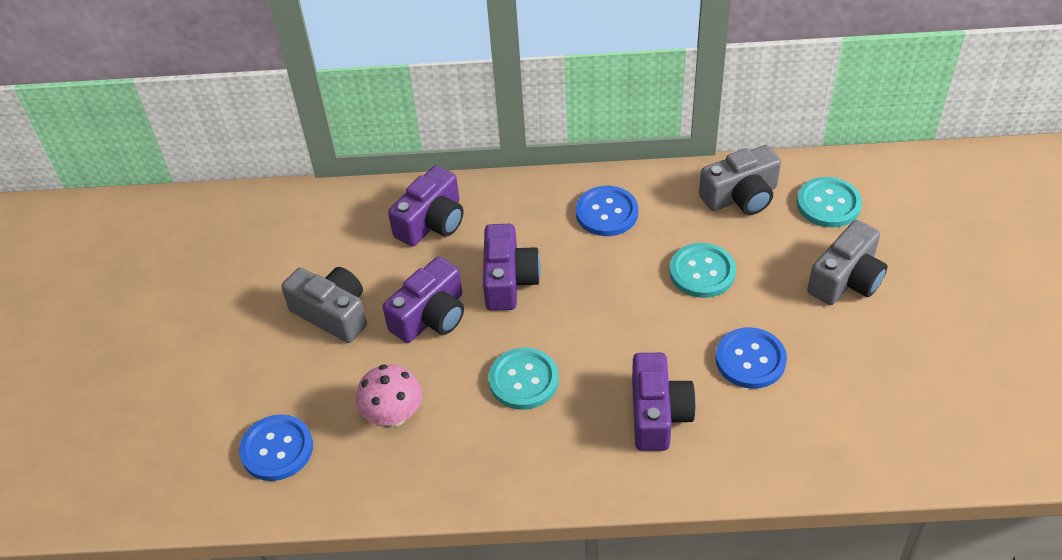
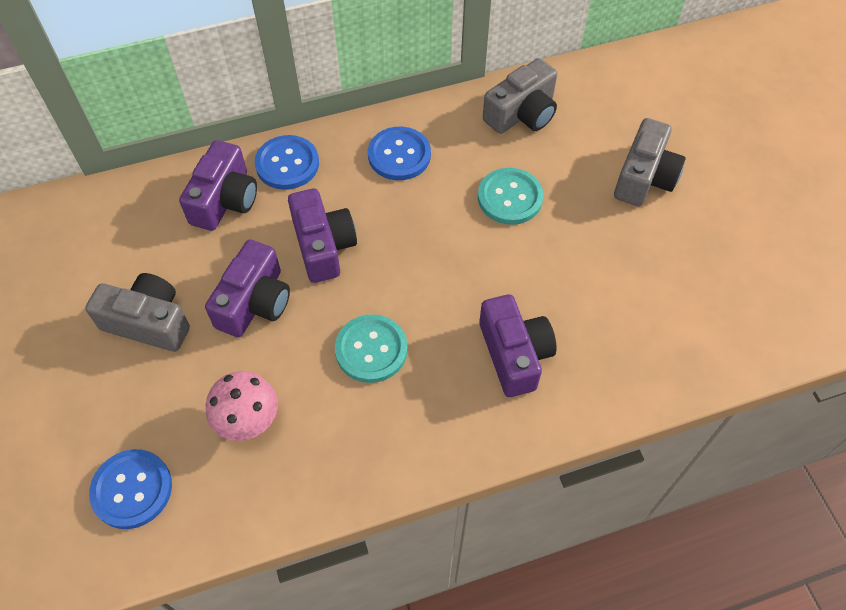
camera: 20 degrees left, 10 degrees up
blue button [715,327,787,389] -> blue button moved to [255,135,319,190]
turquoise button [797,177,862,227] -> none

